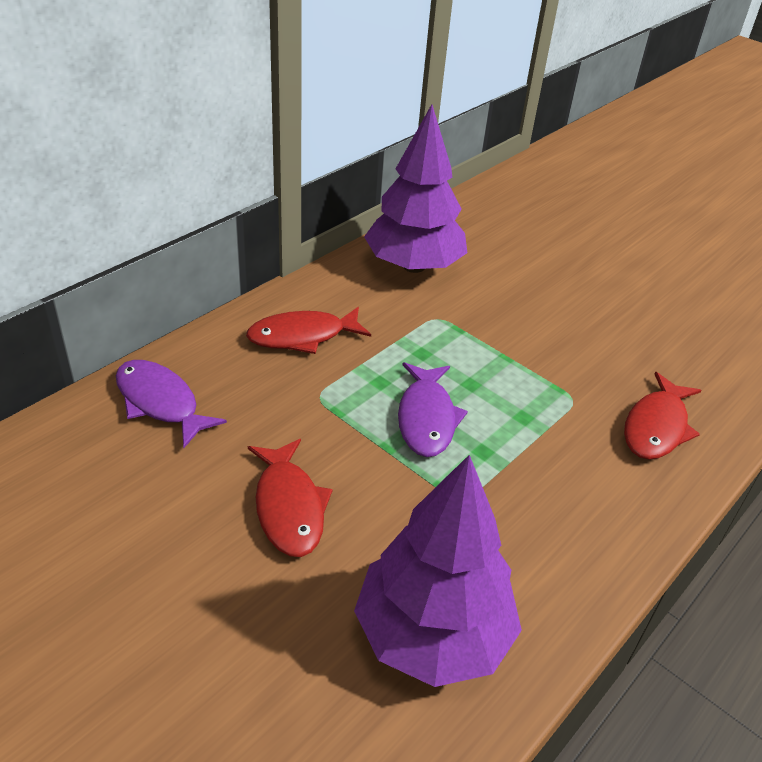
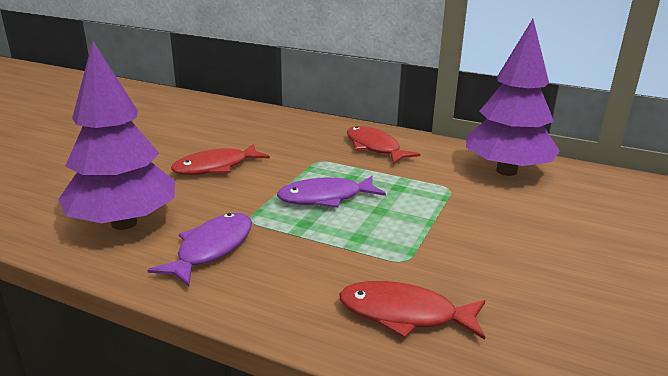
camera: 75 degrees right, 15 degrees down
purple fish [116,360,227,448] -> purple fish moved to [148,213,252,286]

